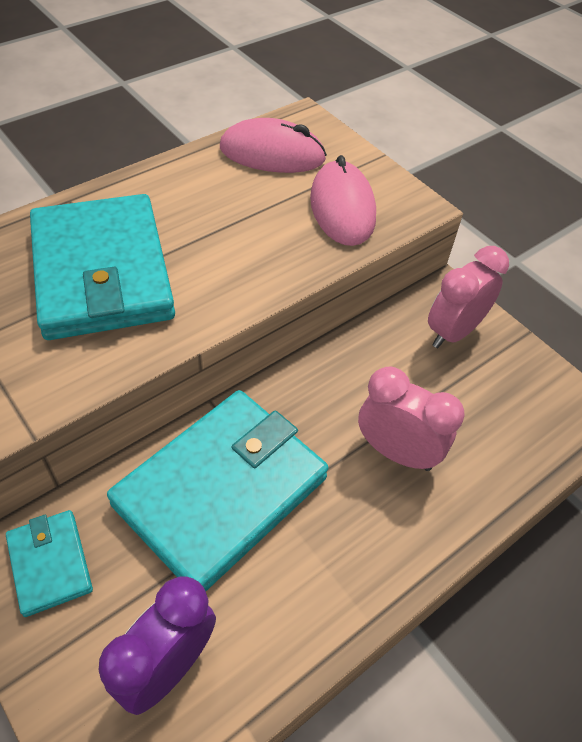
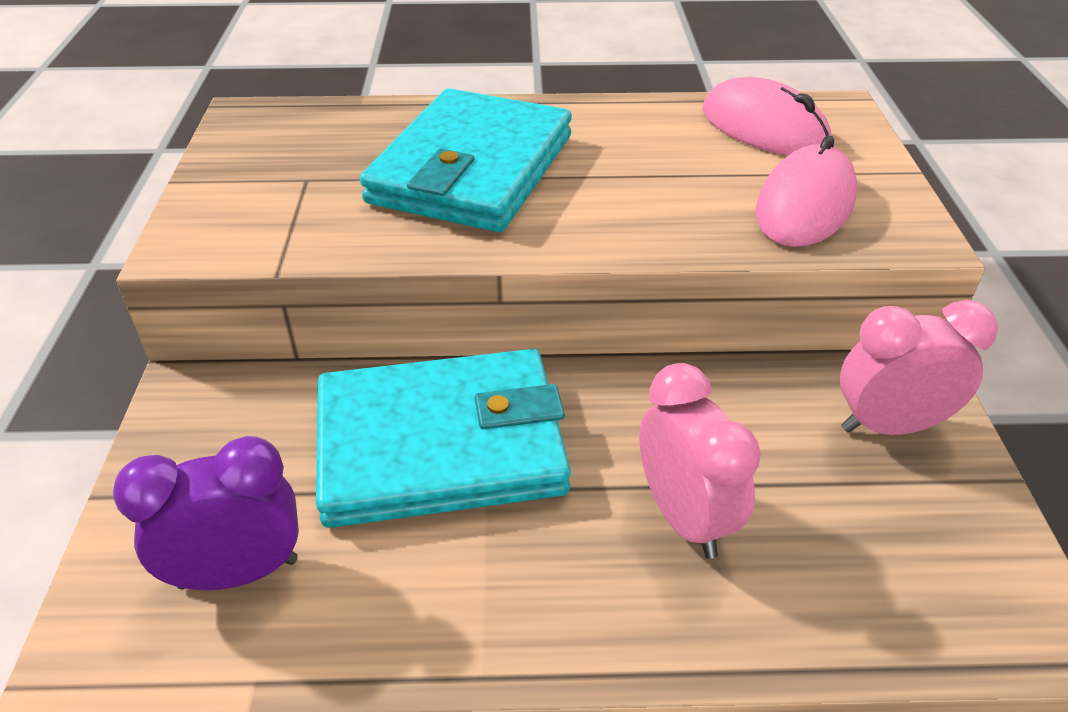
camera: 40 degrees right, 10 degrees down
turquoise wallet [6,510,93,617] -> none

